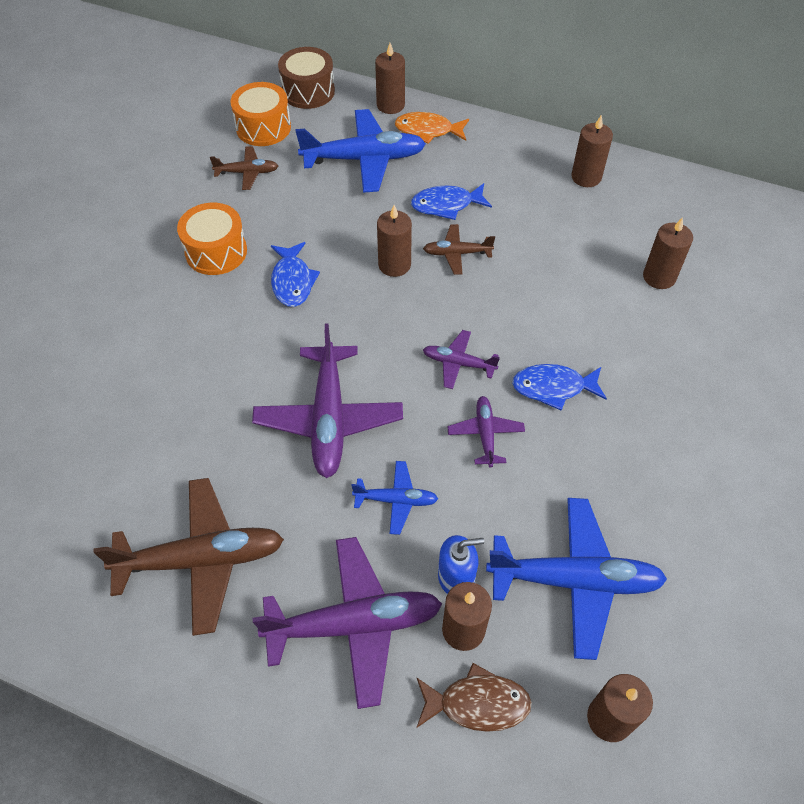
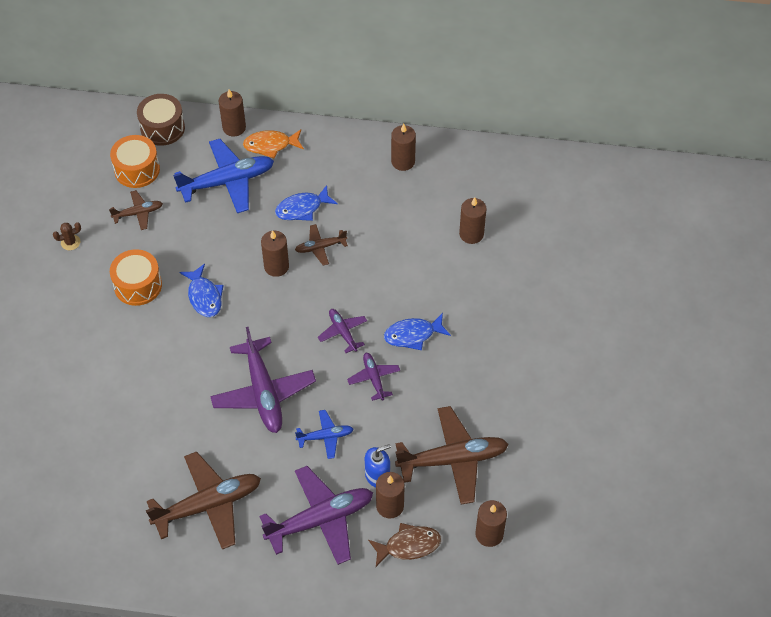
camera: 15 degrees left, 0 degrees up
purple plane [423,330,500,389] -> purple plane turned 60 degrees clockwise [318,309,367,353]
blue plane [486,498,667,660] -> brown plane [395,406,509,505]
none -> brown cactus [53,222,81,250]

